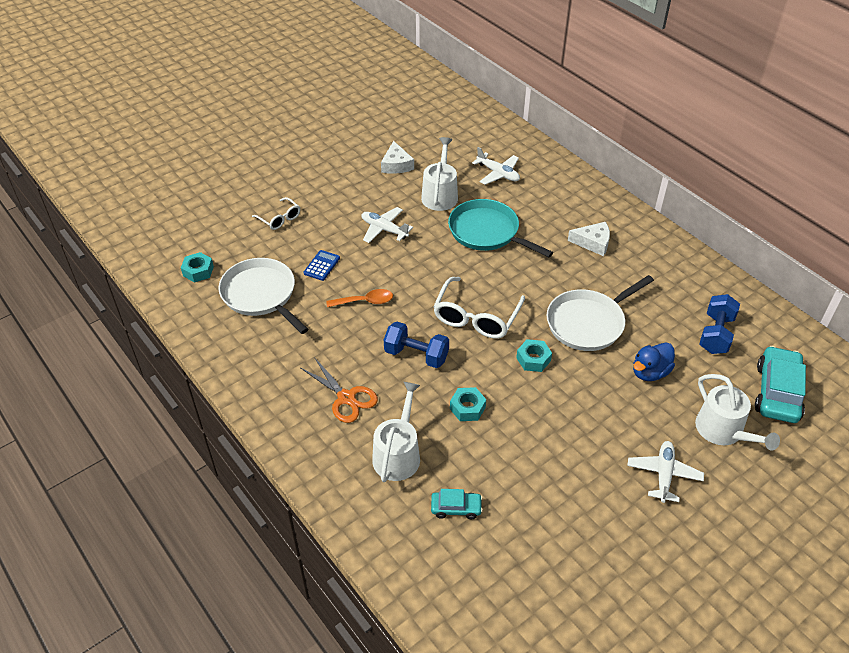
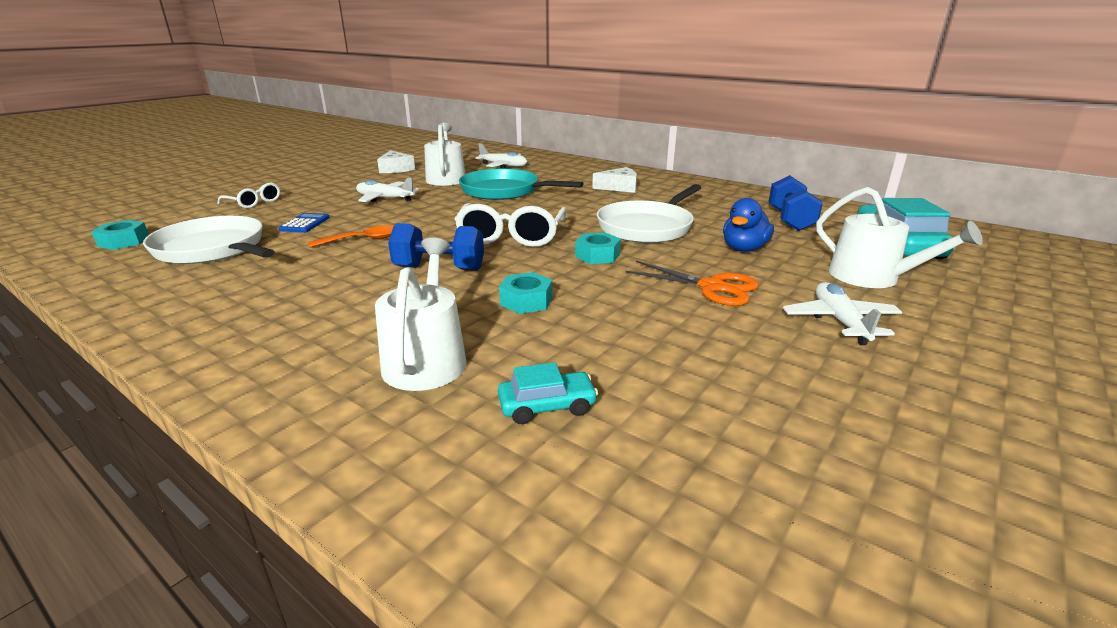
camera: 15 degrees left, 20 degrees down
orange scissors [301,357,378,423] -> orange scissors moved to [625,261,759,306]

